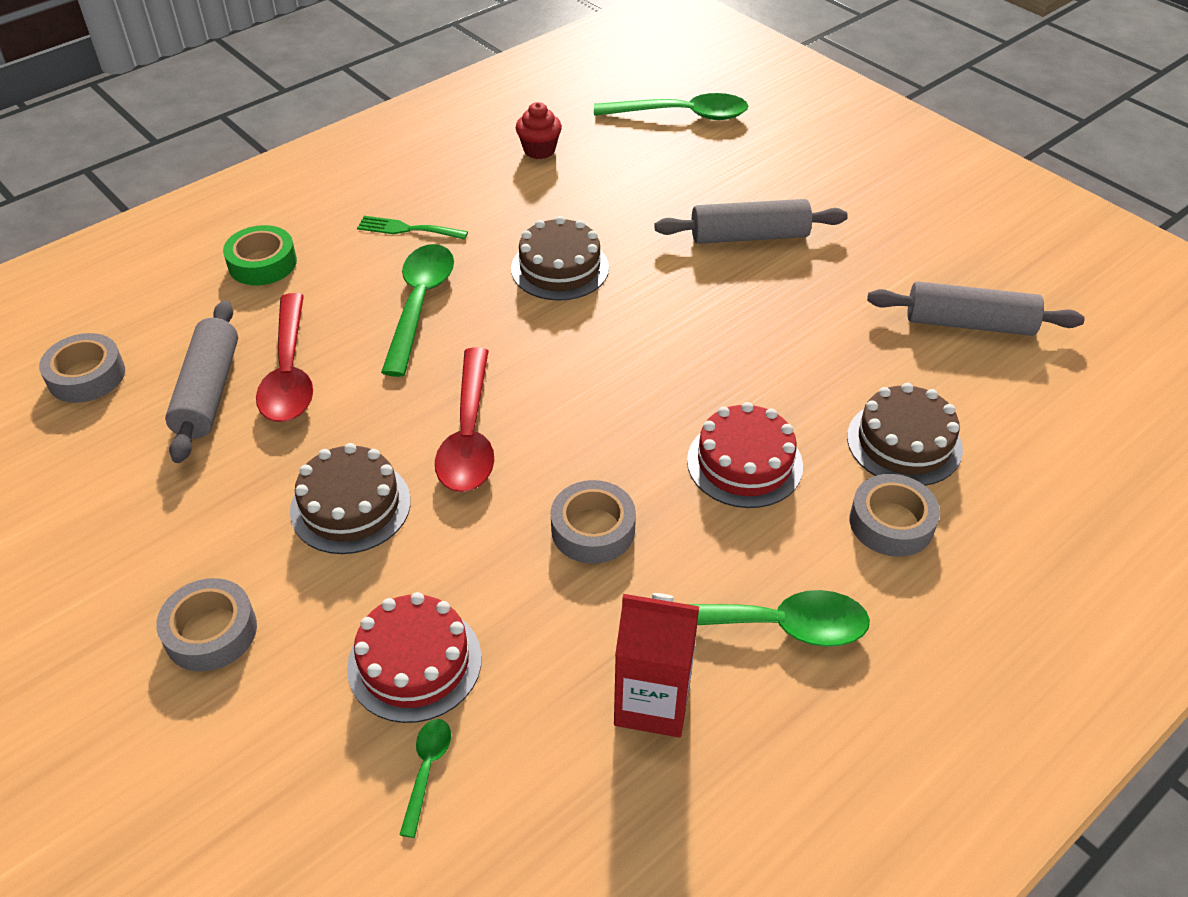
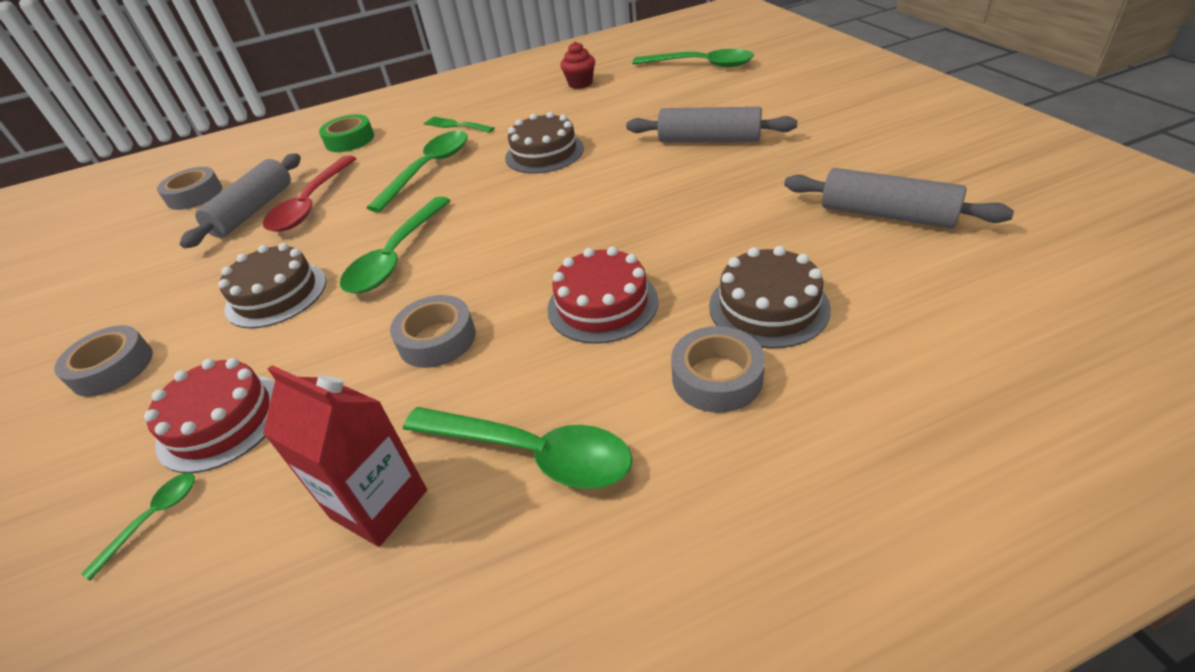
camera: 25 degrees right, 5 degrees down
red spoon [435,348,494,492] -> green spoon [340,197,451,293]

